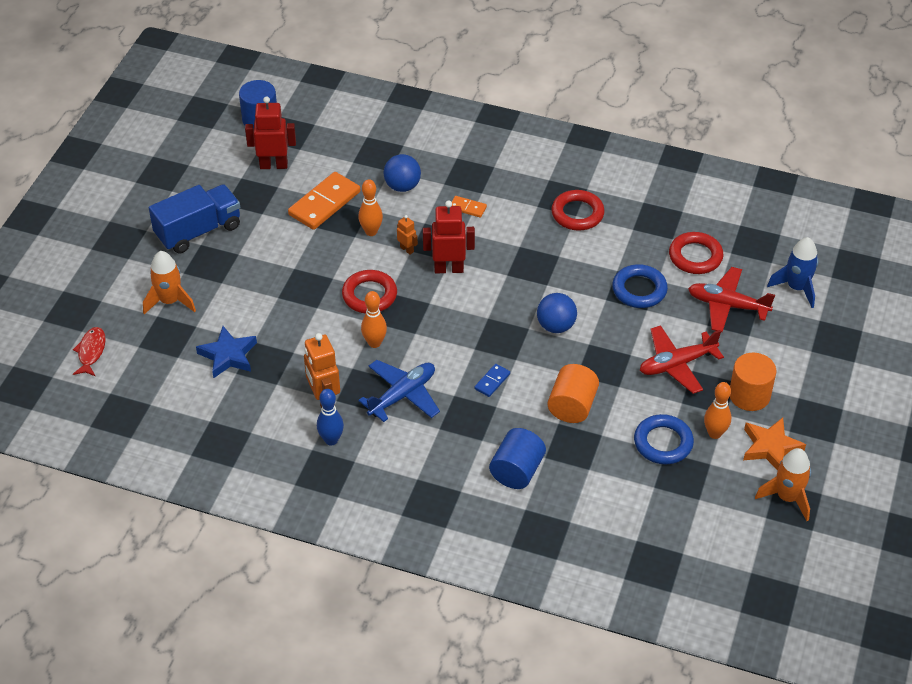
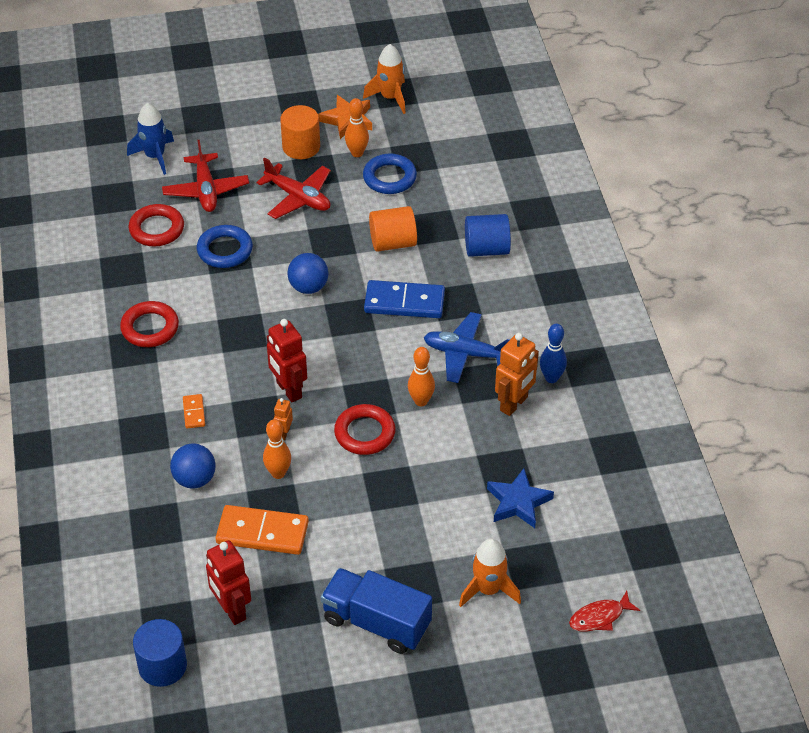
camera: 120 degrees left, 0 degrees up
blue domino [474,364,510,397] -> blue domino [364,280,445,318], size x2.07

